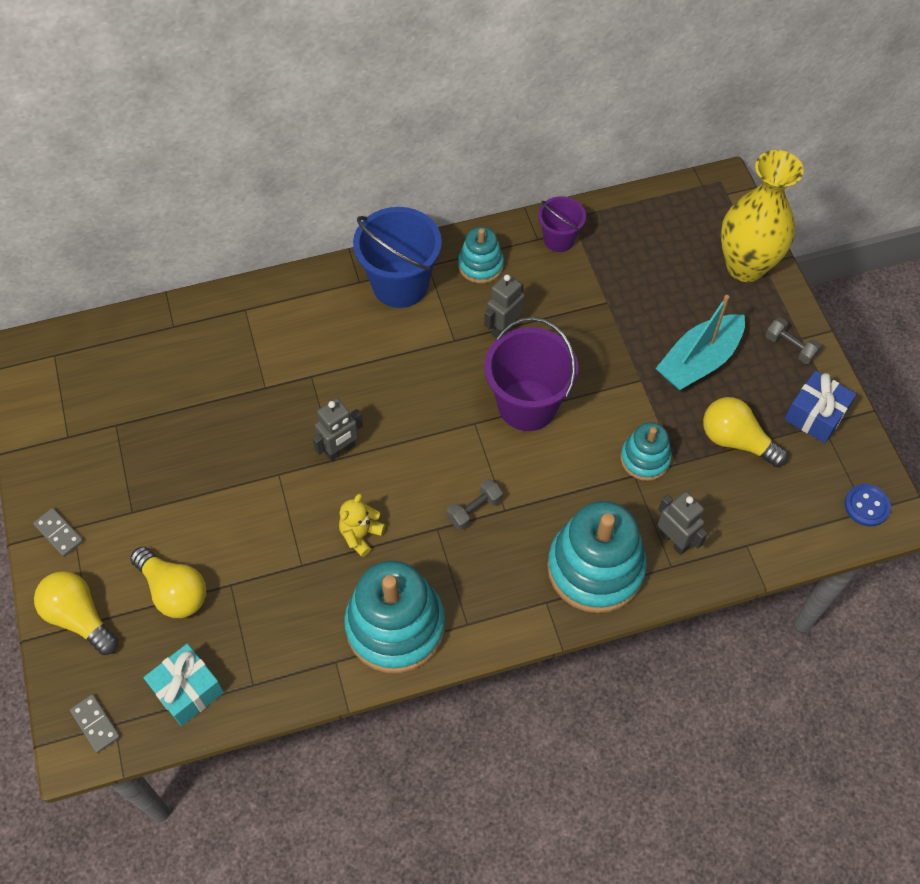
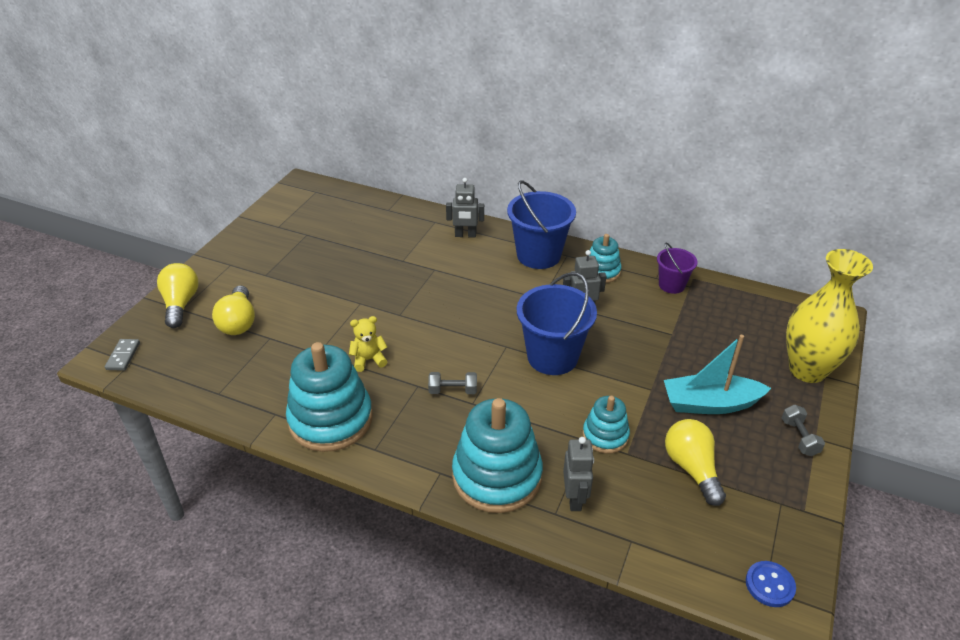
camera: 40 degrees right, 20 degrees down
grey domino [33,508,84,557] -> none
turquoise gift [144,644,224,726] -> none
grey robot [312,398,363,461] -> grey robot moved to [446,178,484,238]
purple bucket [484,317,578,431] -> blue bucket [517,272,597,375]
blue gift [785,371,857,443] -> none

